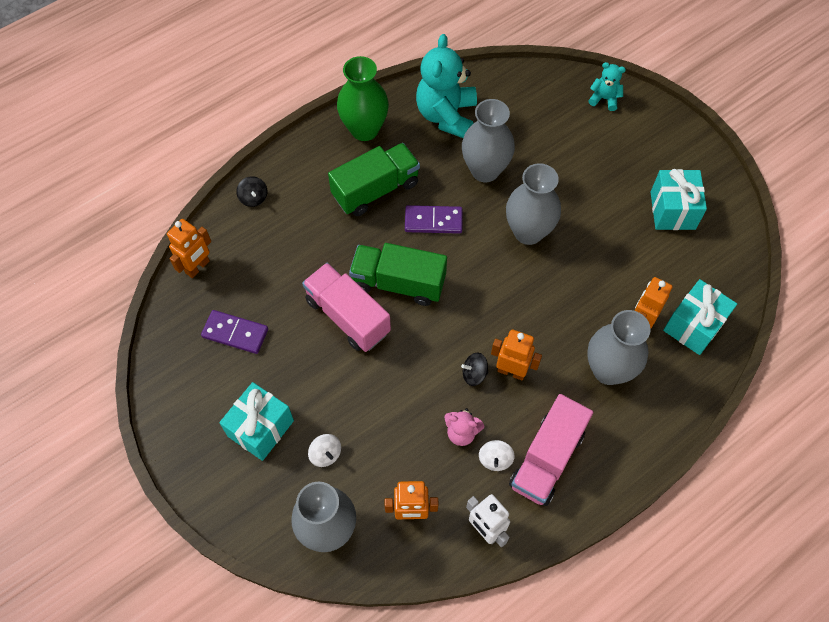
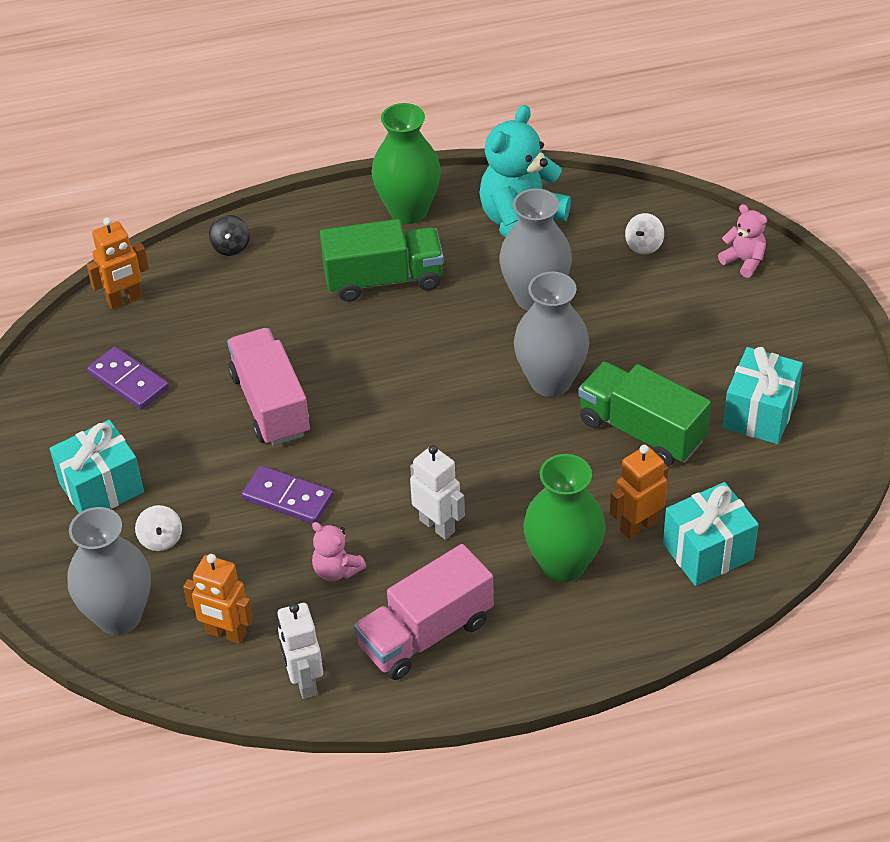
camera: 25 degrees right, 15 degrees down
green truck [349,243,447,306] -> green truck moved to [578,362,711,466]
purple domino [405,205,463,234] -> purple domino moved to [241,465,334,524]
black spinning top [461,353,489,386] -> none
white spinning top [479,440,514,471] -> white spinning top moved to [625,213,664,254]
orange robot [491,329,542,381] -> white robot [410,445,465,540]
grey vase [587,310,651,385] -> green vase [523,454,606,582]
turquoise teddy bear [588,62,626,111] -> pink teddy bear [718,204,767,278]

